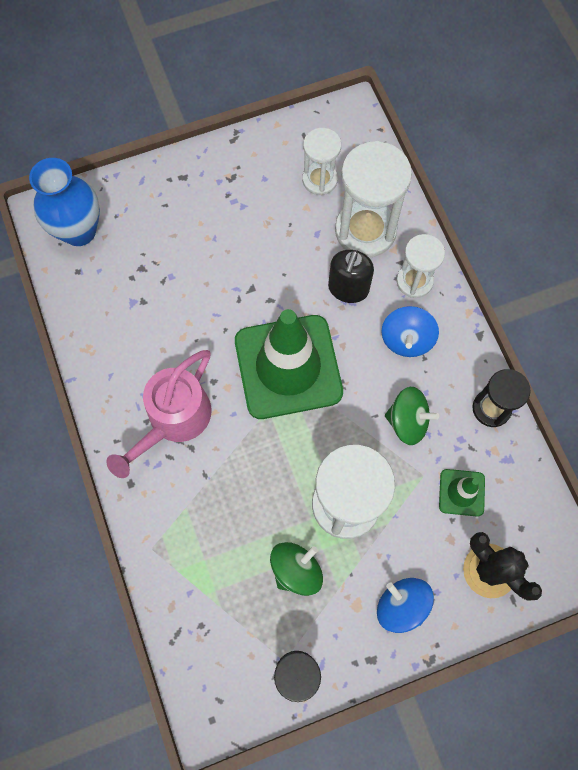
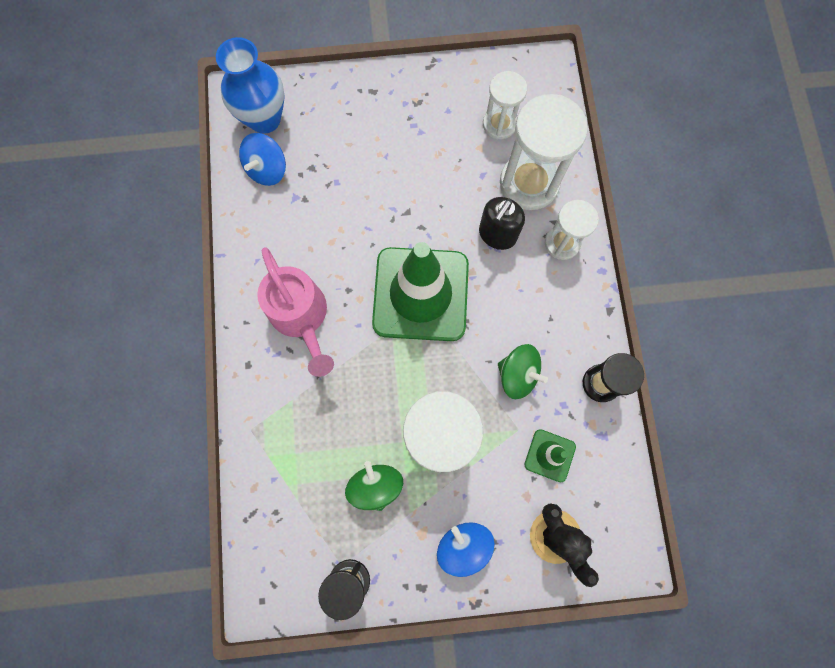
camera: 15 degrees right, 5 degrees up
pink watering can [107,350,212,478] -> pink watering can turned 75 degrees counterclockwise [257,247,334,377]
green spinning top [270,542,323,596] -> green spinning top turned 75 degrees counterclockwise [345,461,403,511]
blue spinning top [382,306,439,357] -> blue spinning top moved to [239,133,286,186]

